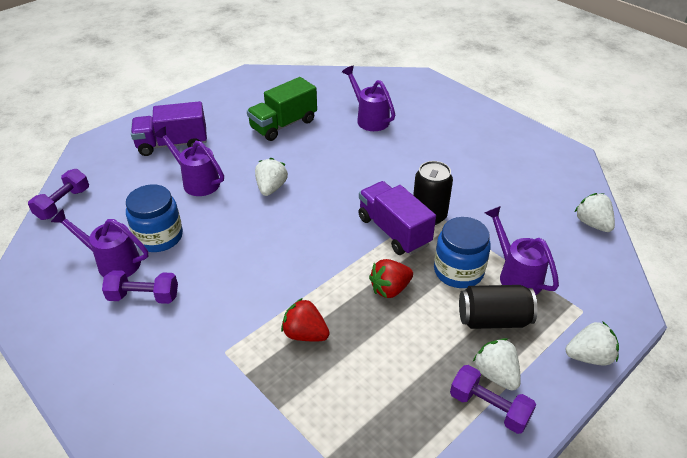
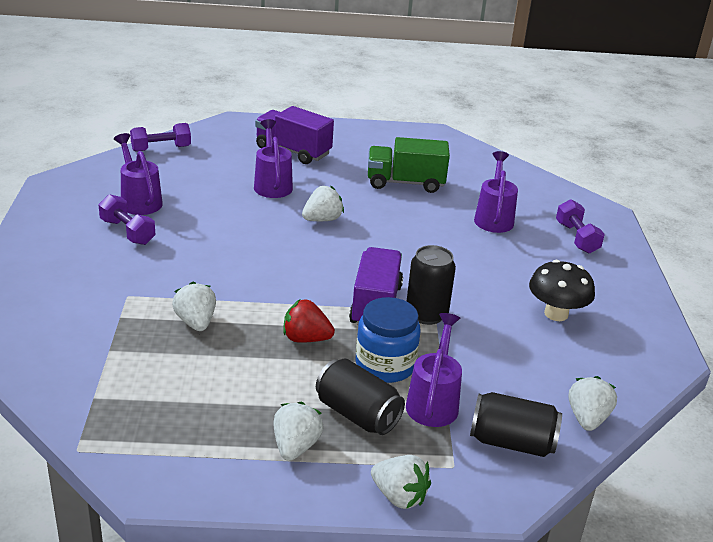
camera: 40 degrees right, 10 degrees down
blue jar [126,184,183,252] -> none
red strawberry [281,298,330,341] -> white strawberry [172,282,216,331]
purple dumbbell [450,365,536,434] -> purple dumbbell moved to [556,199,605,254]
none -> black can [470,392,562,457]
none -> black mushroom [529,260,595,321]

